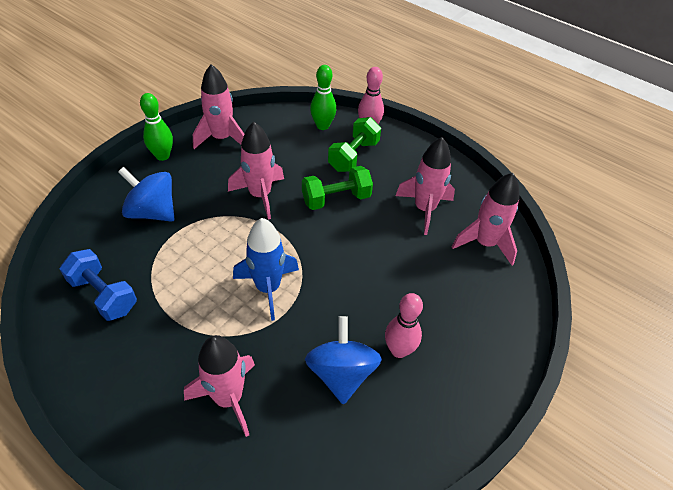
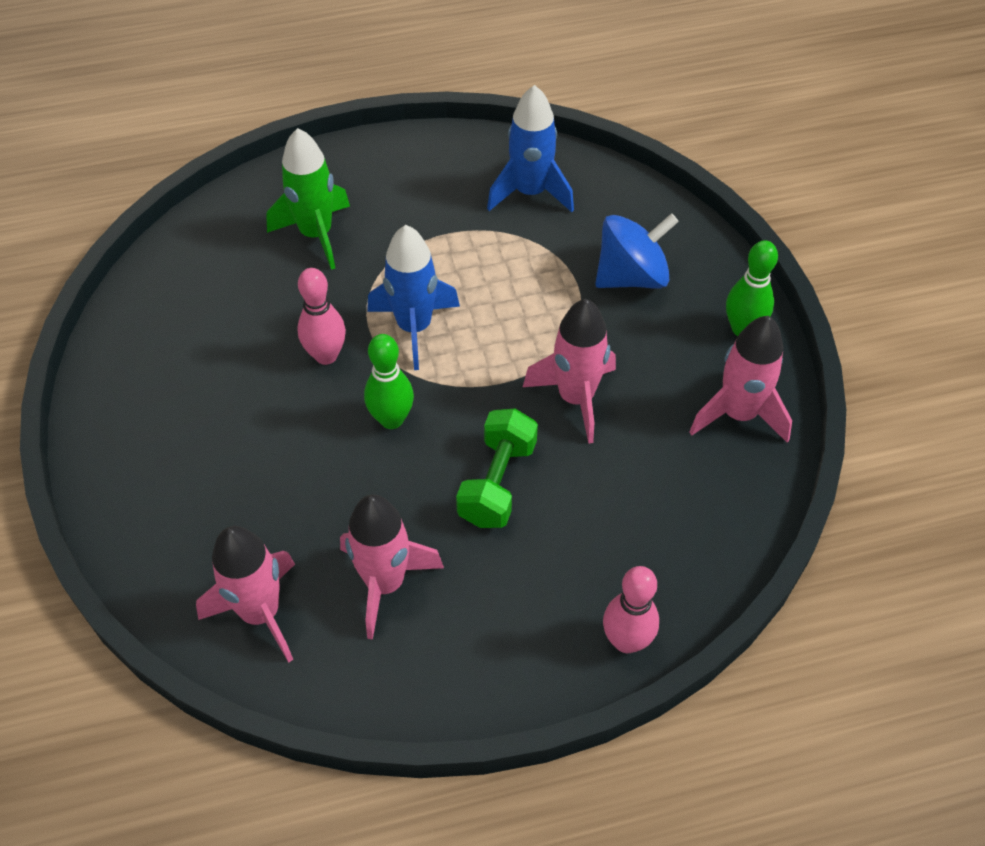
camera: 130 degrees right, 5 degrees up
blue dumbbell [59,249,137,321] -> blue rocket [487,85,574,212]
pink rocket [184,335,255,437] -> green rocket [266,128,350,270]
blue spinning top [305,316,382,405] -> none
green bowling pin [310,65,336,130] -> green bowling pin moved to [364,334,414,429]
green dumbbell [328,117,381,172] -> none
pink bowling pin [385,293,423,358] -> pink bowling pin moved to [297,268,346,365]

